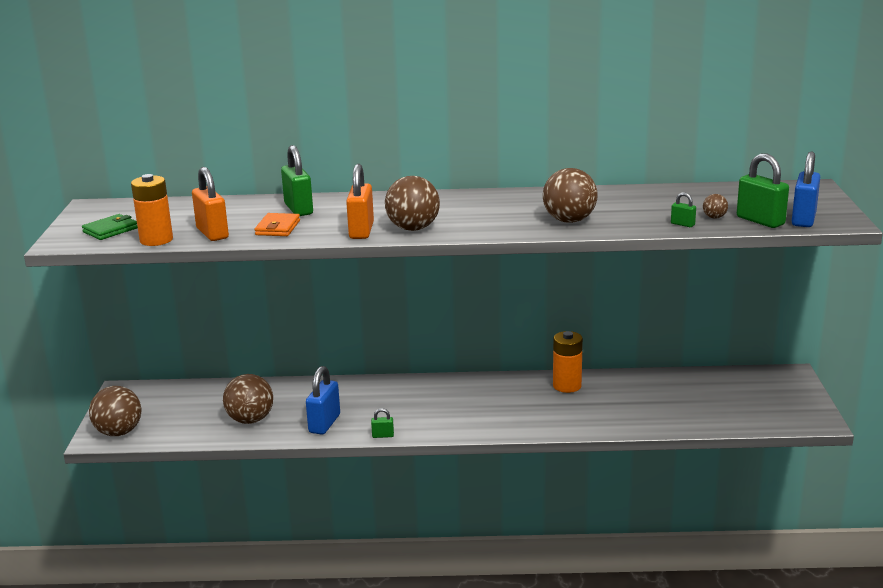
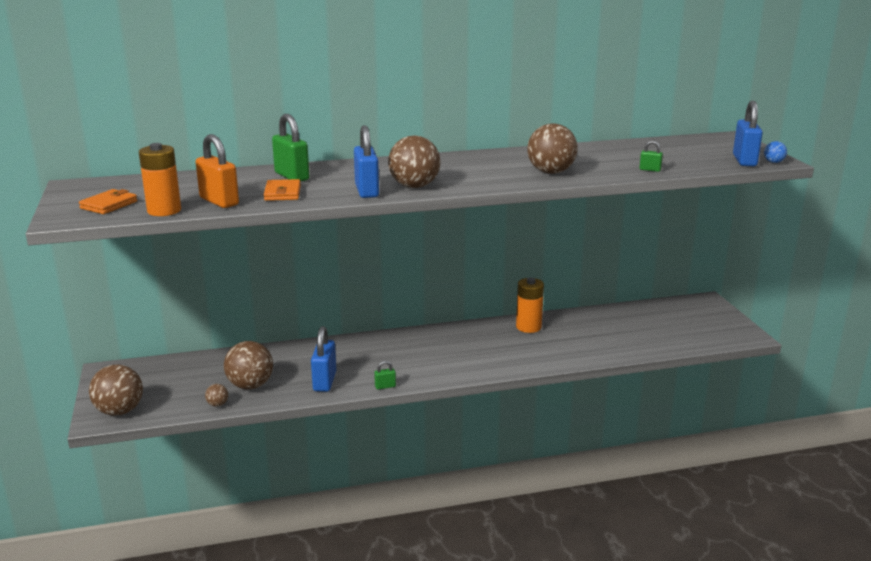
camera: 15 degrees left, 0 degrees up
green wallet [82,214,138,240] -> orange wallet [79,189,137,214]
orange padlock [346,164,374,239] -> blue padlock [354,125,379,198]
brown ball [703,194,728,219] -> brown ball moved to [205,384,228,407]
green padlock [737,153,789,228] -> none
none -> blue ball [764,141,787,163]

